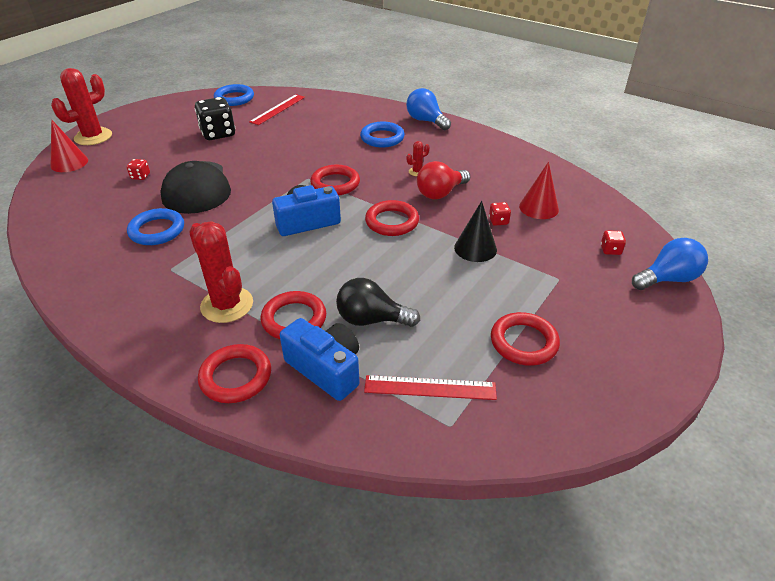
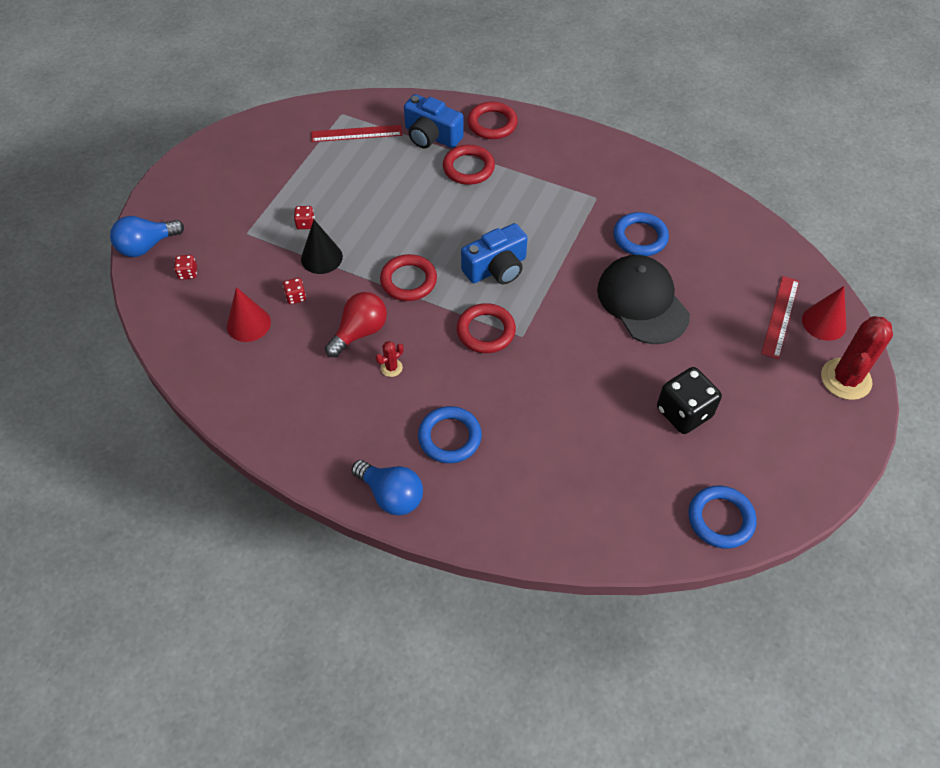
camera: 170 degrees right, 15 degrees up
red dice [127,159,150,180] -> red dice moved to [294,206,315,229]
red cactus [189,221,253,323] -> none
red ruler [249,94,305,125] -> red ruler moved to [761,276,799,359]
black light bulb [336,278,420,327] -> none
red ring [491,312,560,366] -> none

